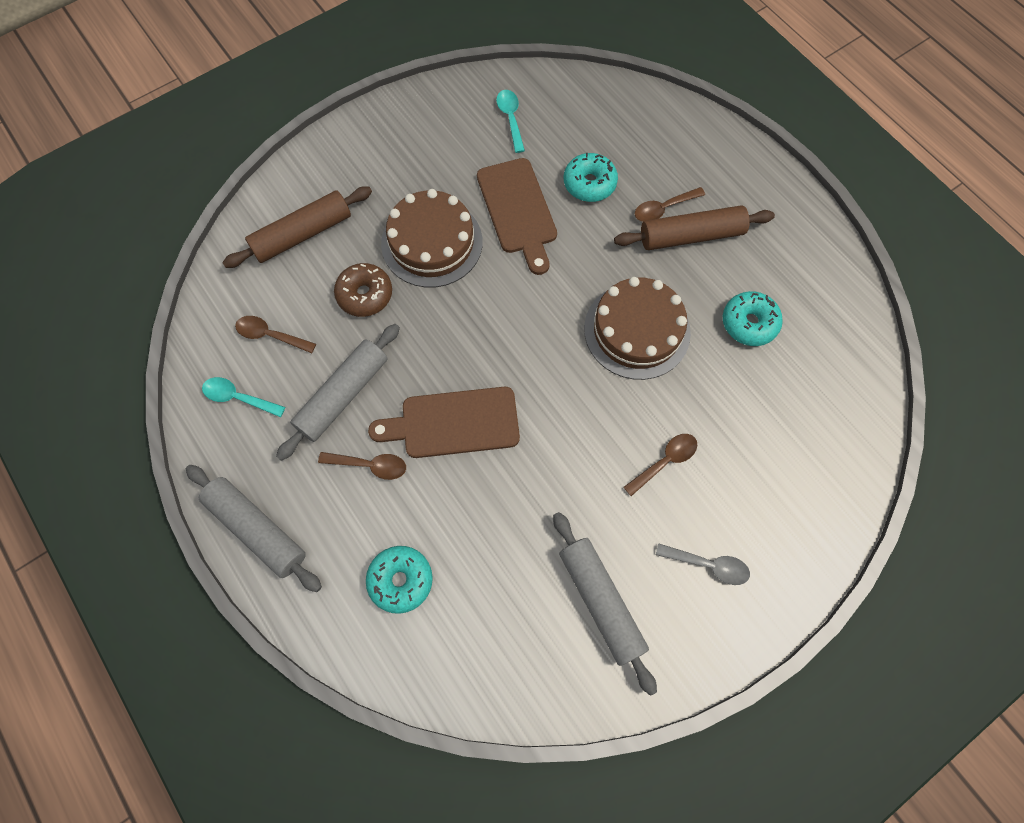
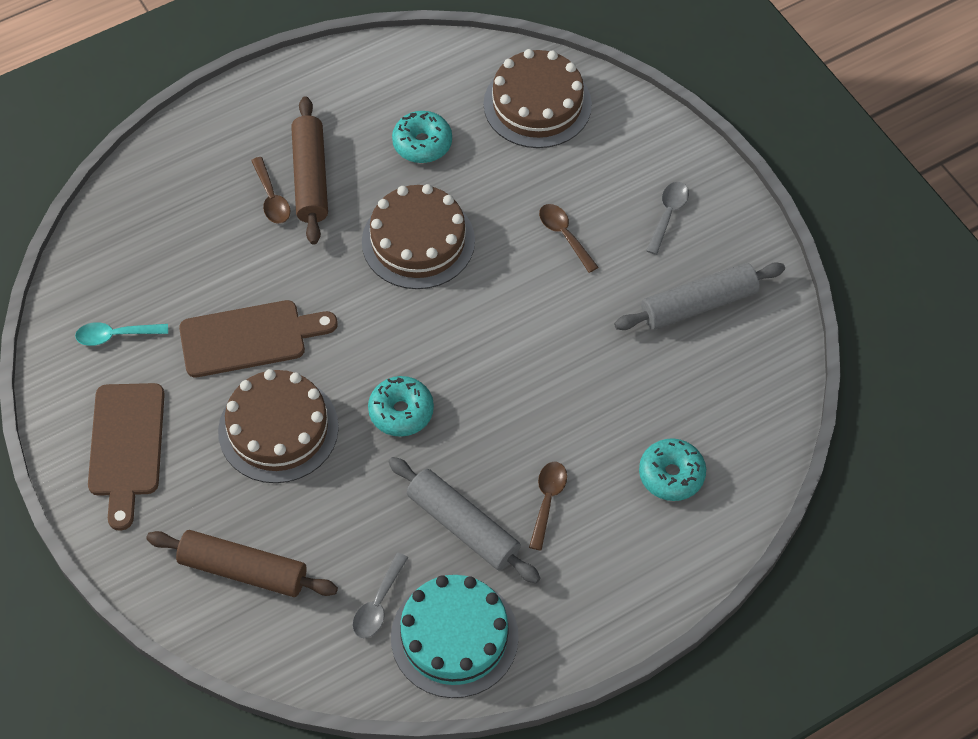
camera: 85 degrees left, 10 degrees down
grey rolling pin [186,465,322,592] -> none
turquoise spoon [202,377,285,417] -> turquoise cake [391,575,519,698]
brown rolling pin [222,186,372,268] -> brown rolling pin turned 45 degrees counterclockwise [146,530,338,597]
brown spoon [235,316,316,353] -> grey spoon [352,553,408,638]
brown donut [334,263,392,317] -> none
brown cutting board [368,387,520,458] -> brown cutting board moved to [88,383,165,531]
turquoise donut [564,153,618,202] -> turquoise donut moved to [368,376,434,437]
none -> brown cake [484,49,592,148]

